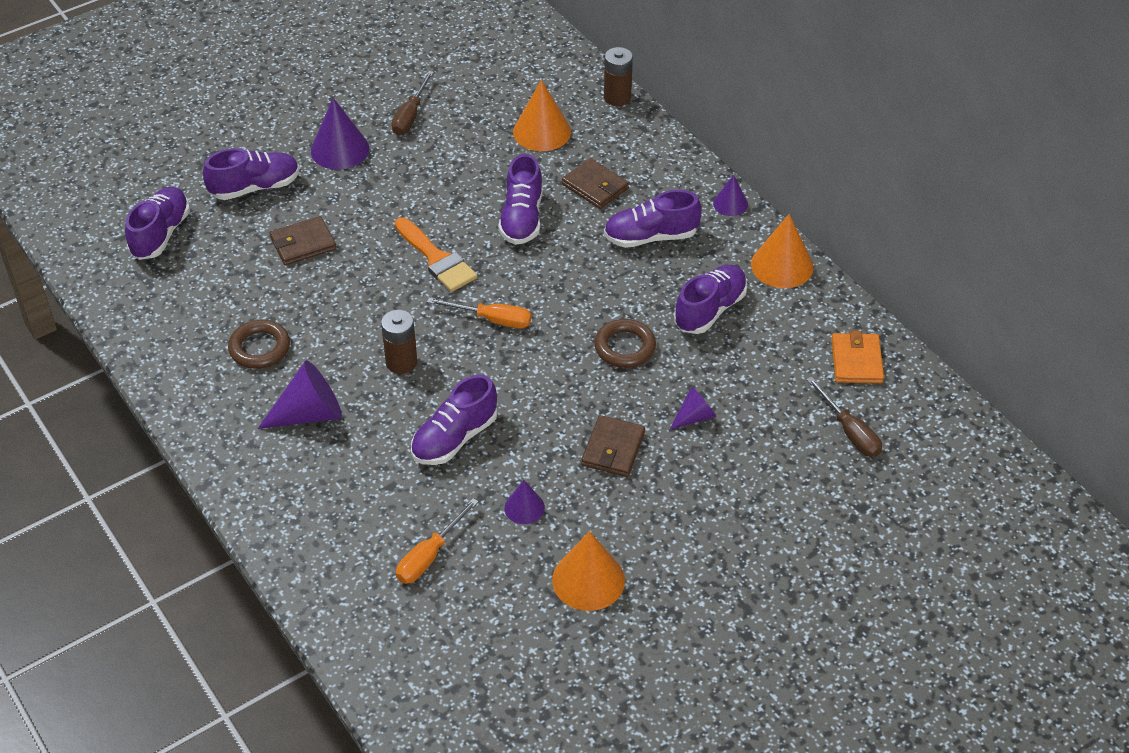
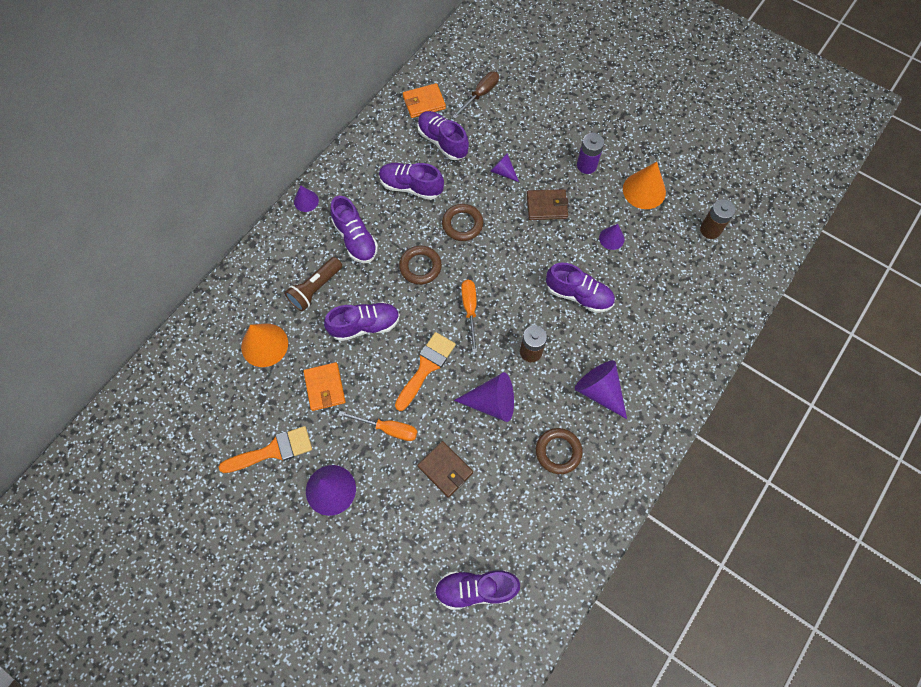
camera: 110 degrees left, 20 degrees up
purple shoe [203,148,299,200] -> purple shoe moved to [417,111,469,160]
brown screwdriver [392,71,434,135] -> orange brush [219,426,312,473]
orange screwdriver [396,498,479,584] -> orange screwdriver moved to [338,411,417,441]
brown wallet [562,158,629,209] -> brown flashlight [284,257,342,311]
brown battery [604,47,633,106] -> brown battery moved to [700,199,735,239]
orange cone [751,214,814,288] -> none
none -> orange wallet [303,362,346,411]
none -> brown ring [399,246,442,285]
none -> purple cone [454,372,514,422]
none -> purple battery [577,133,604,174]

